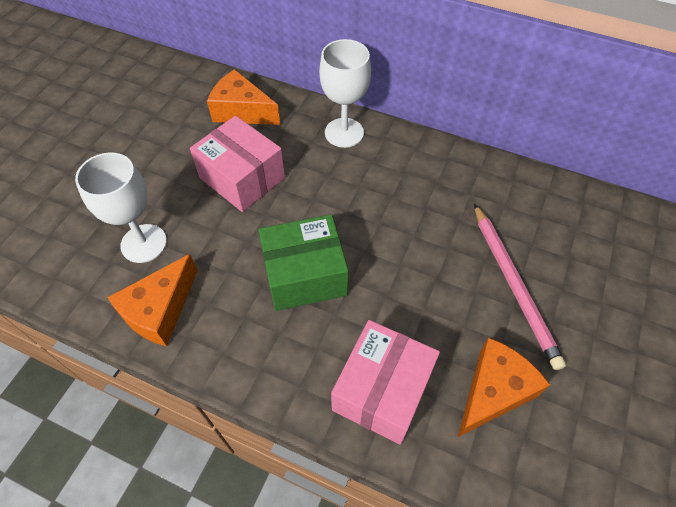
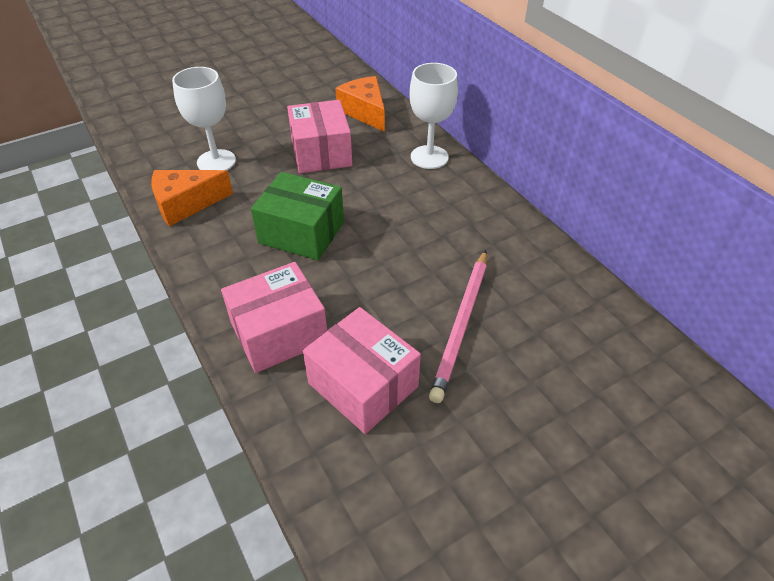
camera: 35 degrees right, 10 degrees down
orange cheese [458,338,550,437] -> pink box [303,307,421,434]

